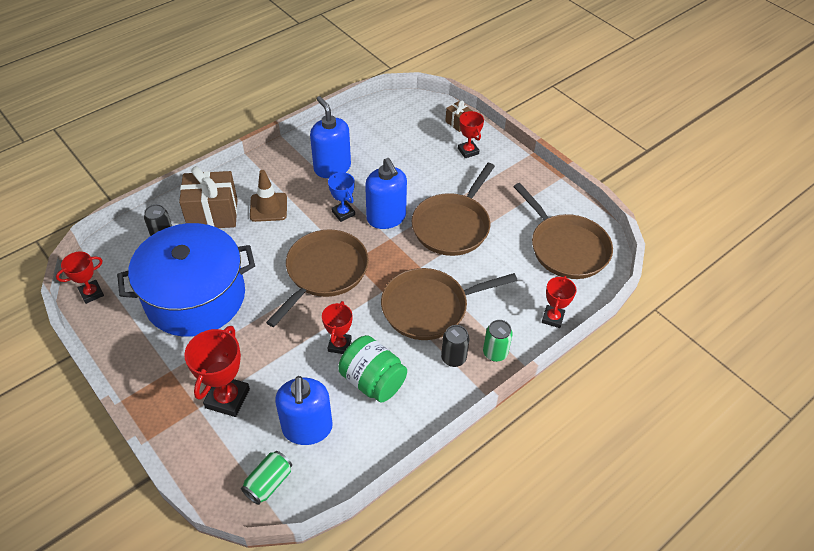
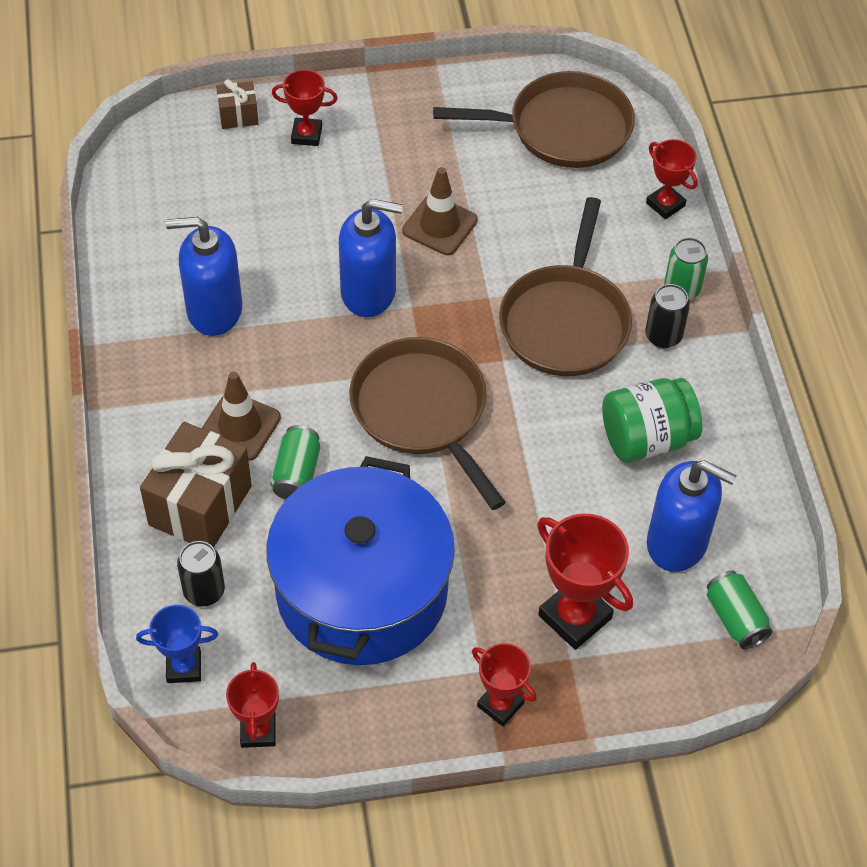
camera: 60 degrees left, 5 degrees up
red trophy [322,301,352,354] -> red trophy moved to [472,643,537,726]
blue trophy [328,172,355,222] -> blue trophy moved to [136,605,218,683]
brown pan [411,163,495,256] -> brown traffic cone [402,167,478,255]
none -> green can [270,425,320,499]

